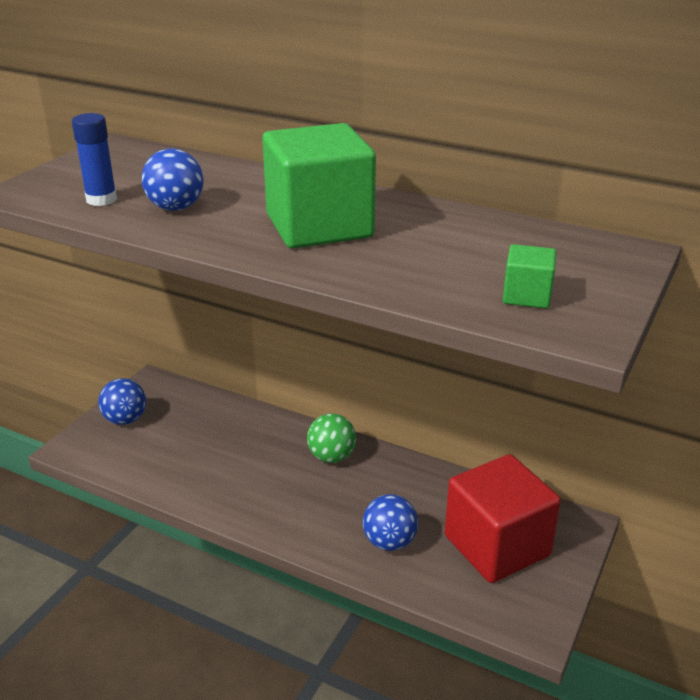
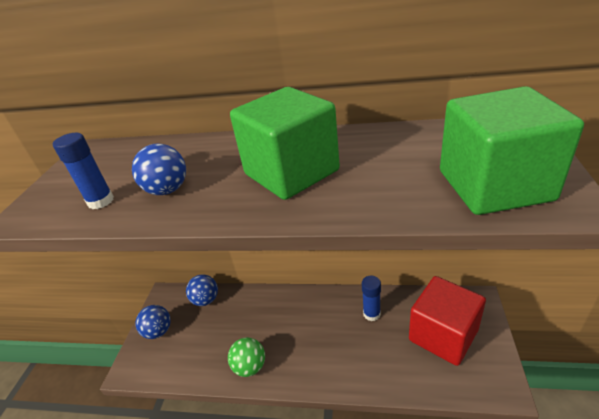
camera: 15 degrees left, 5 degrees up
green ball [307,413,356,463] -> green ball moved to [228,337,265,377]
blue ball [363,494,418,551] -> blue ball moved to [186,275,218,306]
green cube [503,244,556,308] -> green cube [440,86,584,215], size x2.27
none -> blue glue stick [362,276,381,321]

